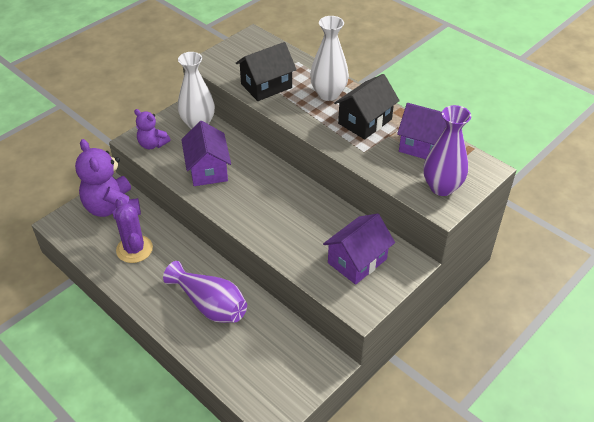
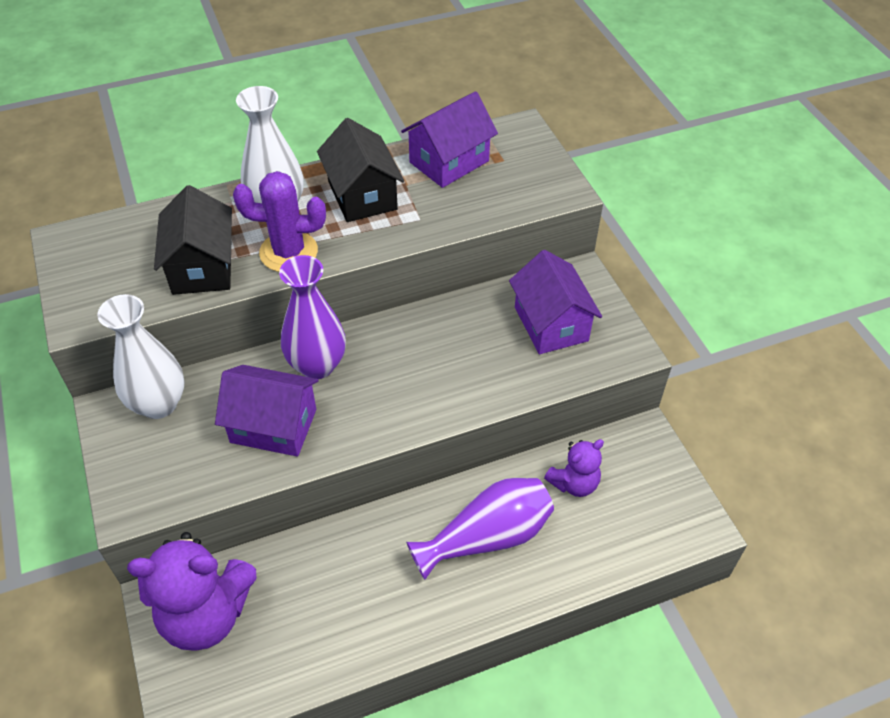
camera: 65 degrees left, 5 degrees up
purple cactus [115,197,153,263] -> purple cactus moved to [233,171,326,272]
purple teddy bear [134,109,171,149] -> purple teddy bear moved to [544,439,604,497]
purple vase [424,105,472,196] -> purple vase moved to [279,255,346,379]

